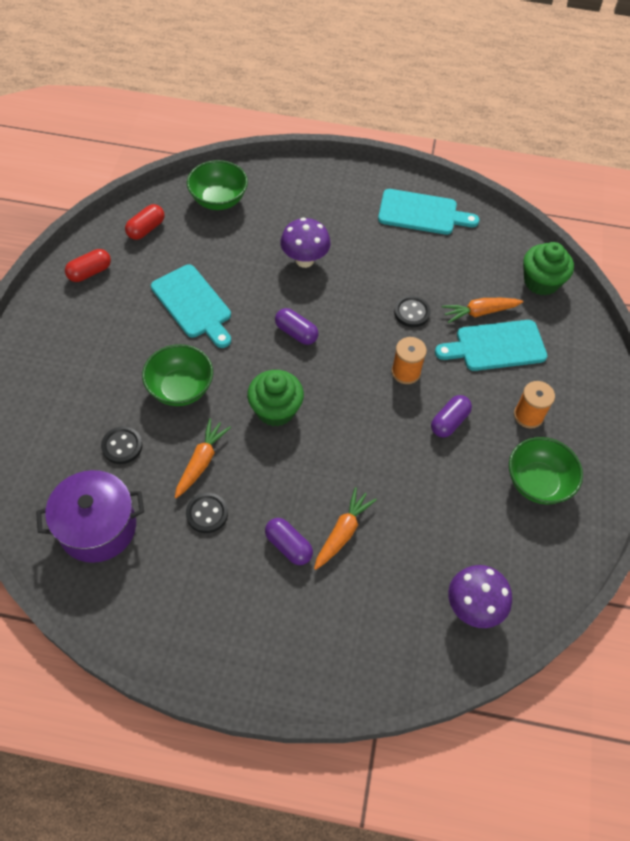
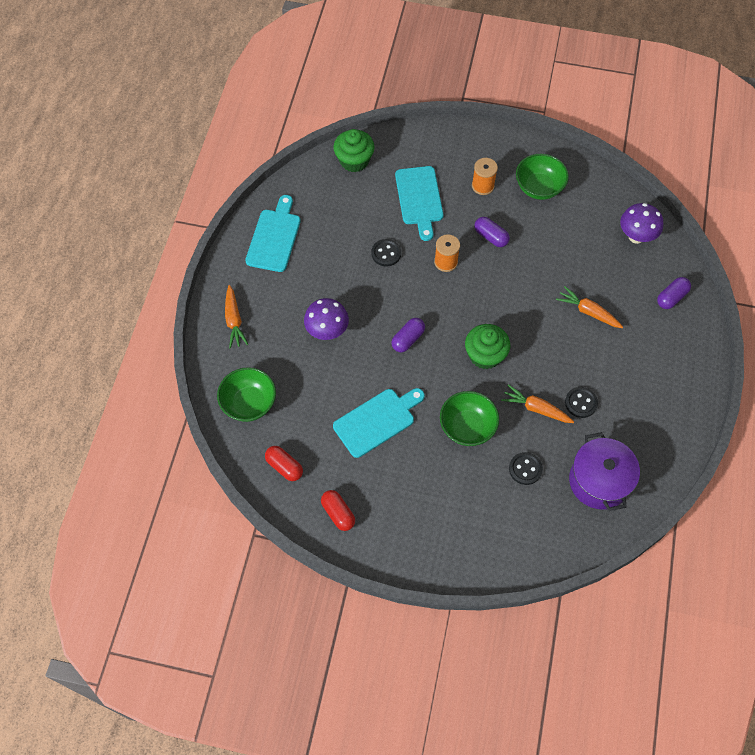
camera: 85 degrees left, 5 degrees up
purple capsule [265,518,313,565] -> purple capsule moved to [657,277,691,309]
orange carrot [442,298,523,323] -> orange carrot moved to [225,285,248,348]

